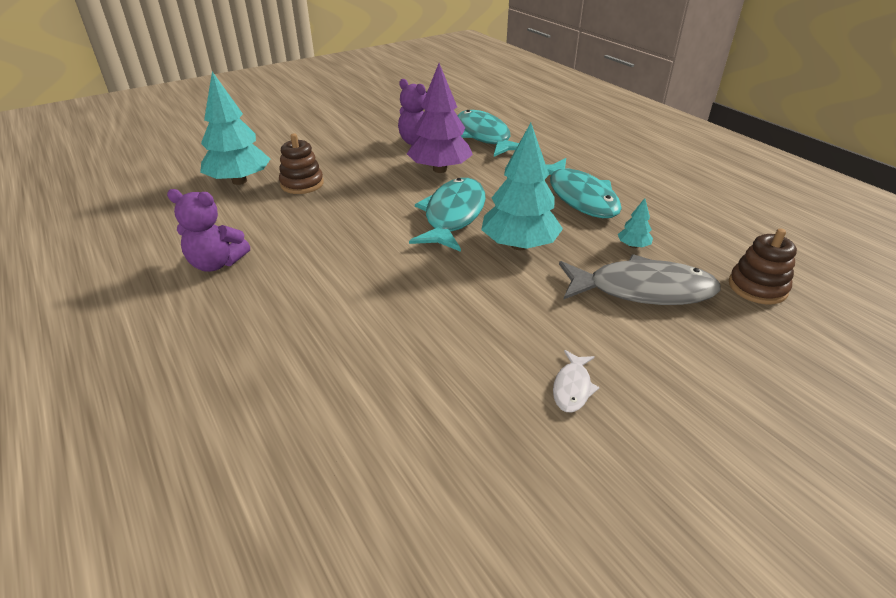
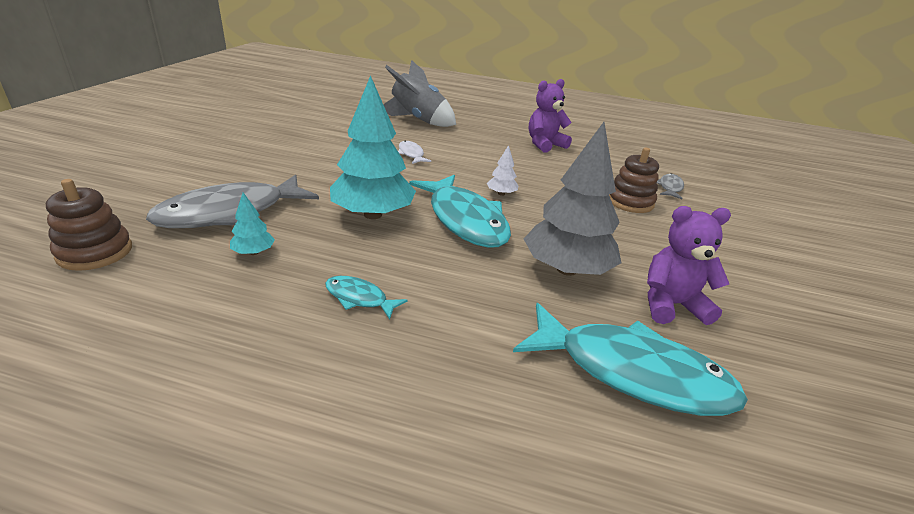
camera: 135 degrees right, 5 degrees down
turquoise tree [200,71,270,185] -> grey fish [656,173,684,199]
purple tree [407,63,473,173] -> grey tree [524,122,621,276]
turquoise fish [546,158,622,218] -> turquoise fish [325,276,408,320], size x0.45
white fish [553,350,600,412] -> white fish moved to [398,141,431,164]
none -> grey rocket [383,60,456,127]
none -> white tree [487,145,518,196]

